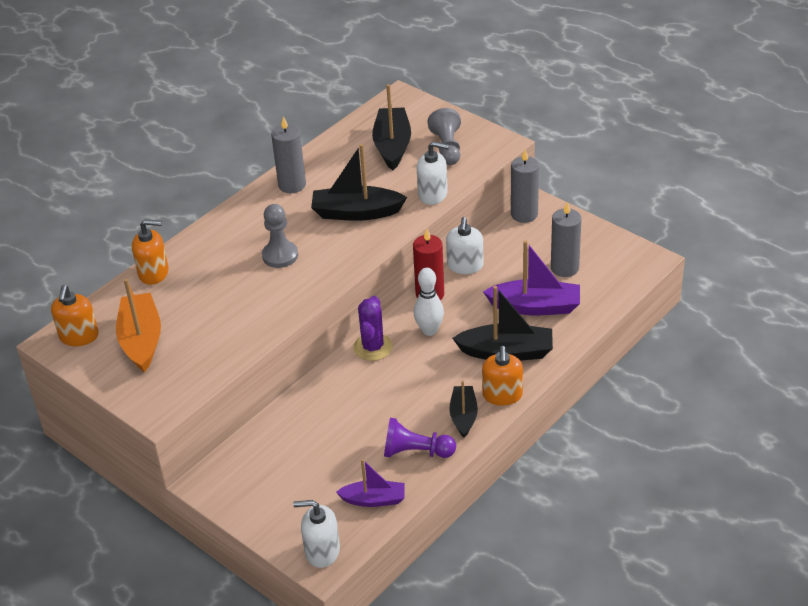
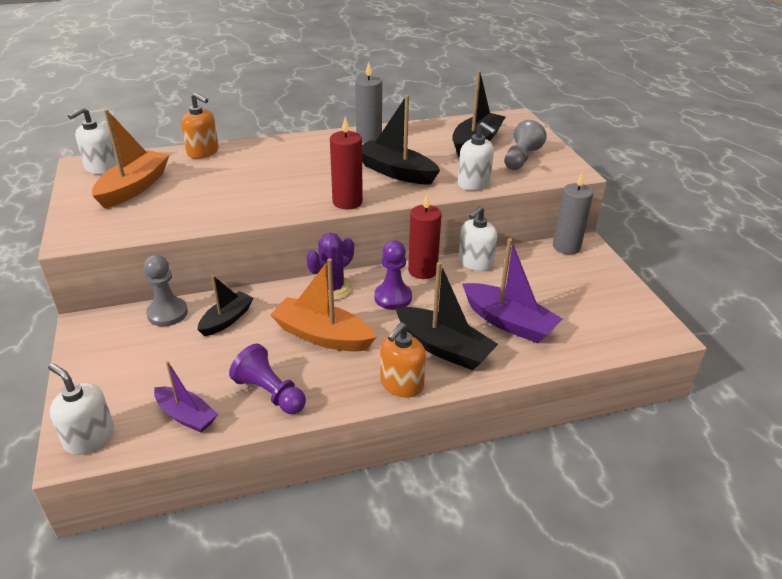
camera: 30 degrees right, 5 degrees down
orange soap dispenser [51,285,99,346] -> white soap dispenser [68,107,117,175]
grey pawn [262,204,298,268] -> grey pawn moved to [143,255,188,326]
white bowling pin [414,268,444,336] -> purple pawn [374,240,412,310]
black boat [449,380,478,438] -> black boat moved to [198,275,254,336]
grey candle [551,202,581,277] -> none
none -> orange boat [270,258,376,352]
none -> red candle [330,117,363,209]

